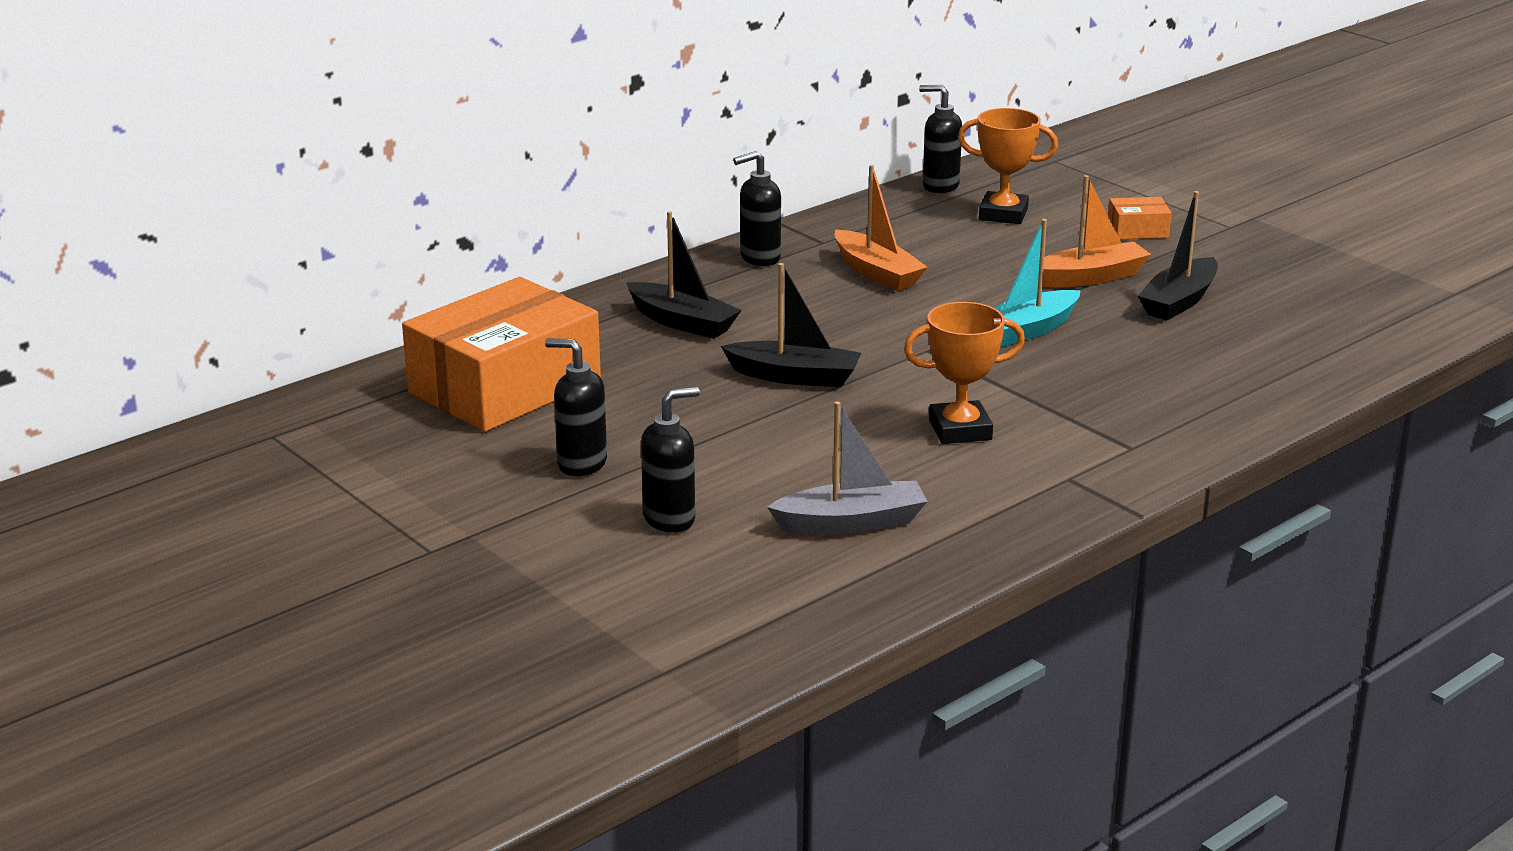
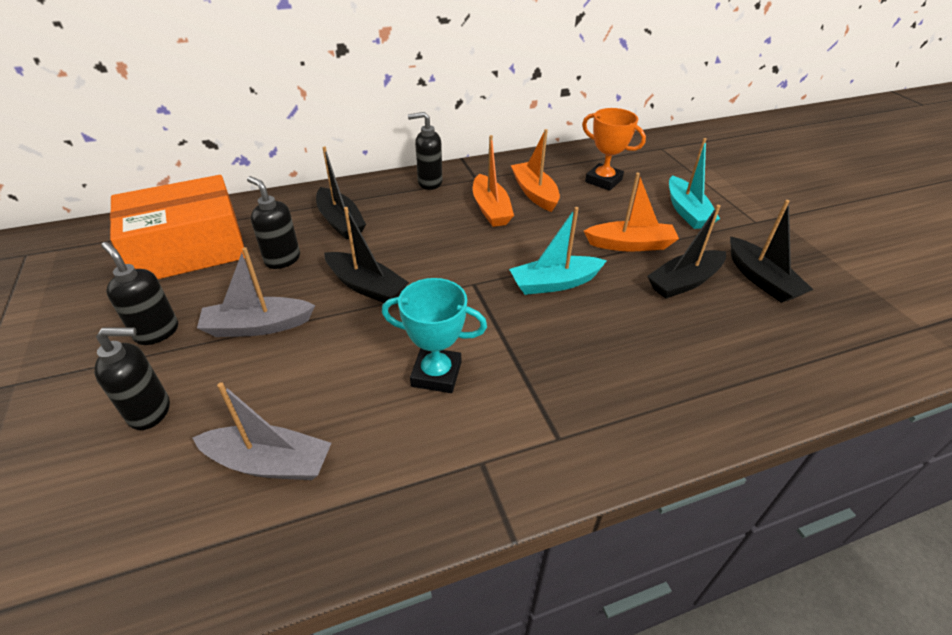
camera: 20 degrees right, 15 degrees up
orange trophy [904,302,1025,444] -> turquoise trophy [382,278,487,393]
black soap dispenser [919,84,962,193] -> black soap dispenser moved to [247,176,300,269]
orange box [1108,197,1171,239] -> turquoise boat [669,138,720,229]
none -> grey boat [197,247,316,337]
none -> orange boat [511,129,560,212]
none -> black boat [730,200,813,303]

